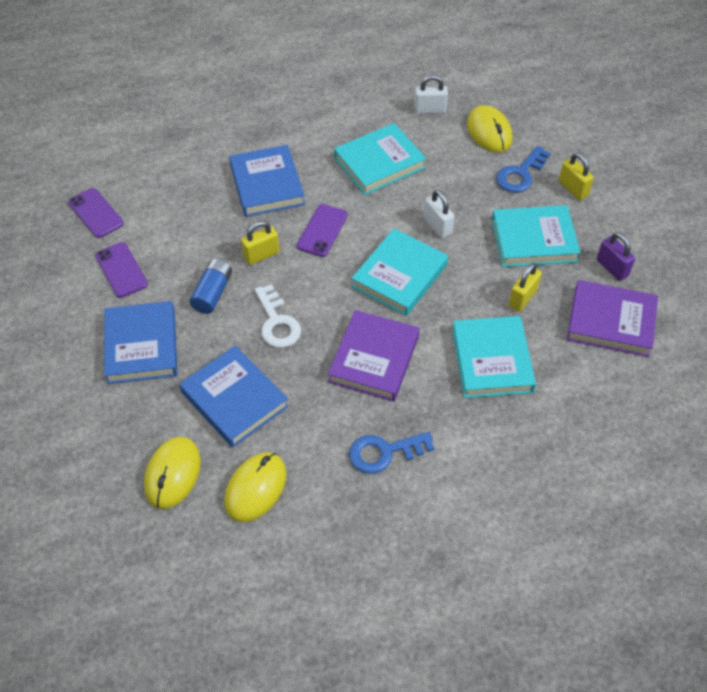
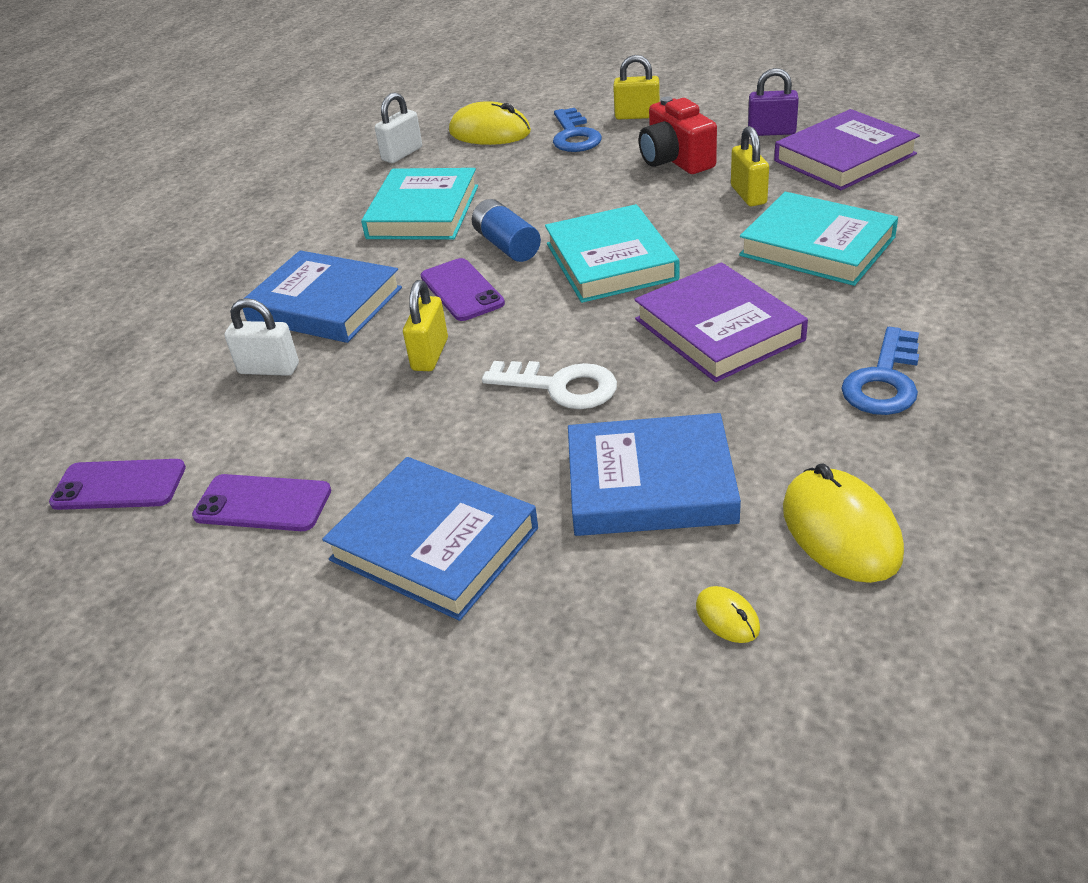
camera: 45 degrees left, 15 degrees down
yellow mouse [144,437,201,509] -> yellow mouse [696,586,760,643], size x0.47
blue battery [189,259,232,314] -> blue battery moved to [472,199,541,262]
white padlock [424,190,454,238] -> white padlock moved to [225,298,299,376]
turquoise book [492,205,581,267] -> red camera [639,96,717,174]

